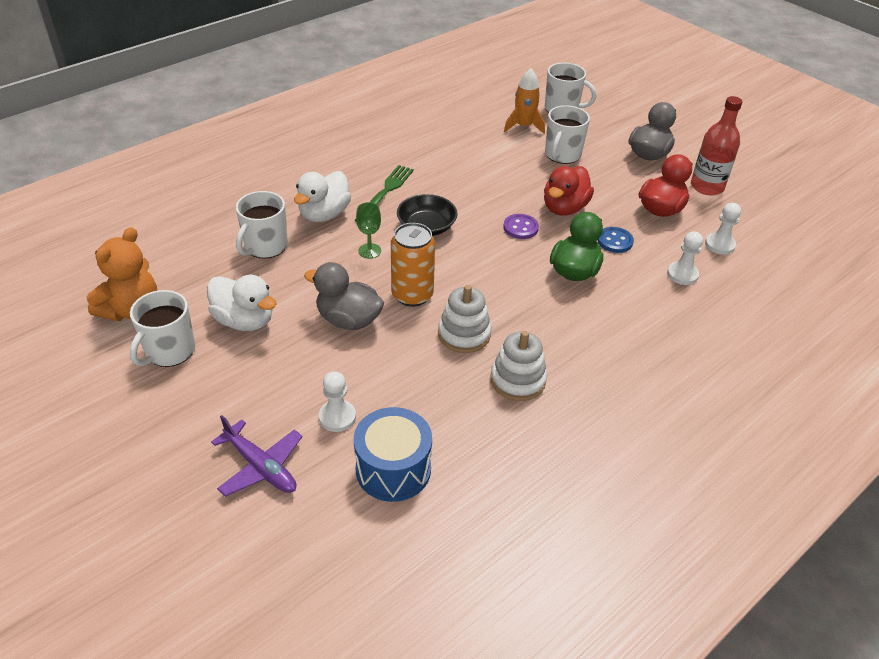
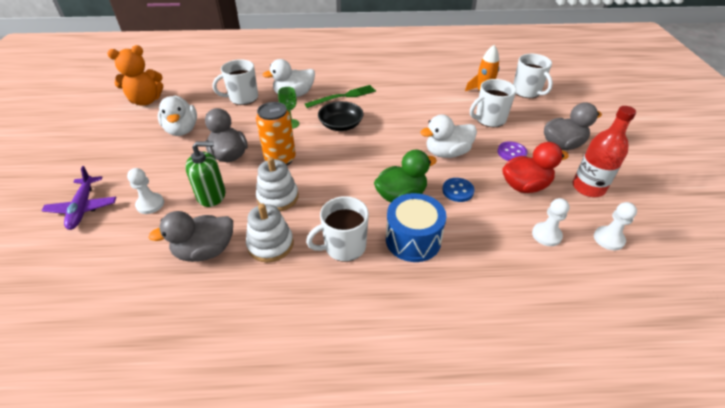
camera: 40 degrees right, 0 degrees up
white mug [130,290,195,367] -> white mug moved to [306,196,369,262]
blue drum [354,407,432,502] -> blue drum moved to [386,193,446,262]
purple button [503,214,539,239] -> purple button moved to [498,141,528,161]
red duck [544,166,594,216] -> white duck [420,114,477,158]
white pawn [667,231,703,285] -> white pawn moved to [594,202,637,251]
none -> grey duck [148,211,233,262]
none -> green soap dispenser [185,141,226,207]

